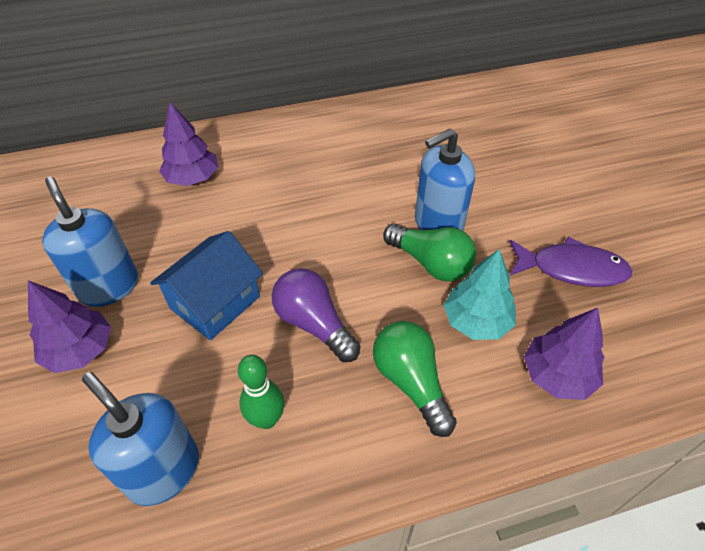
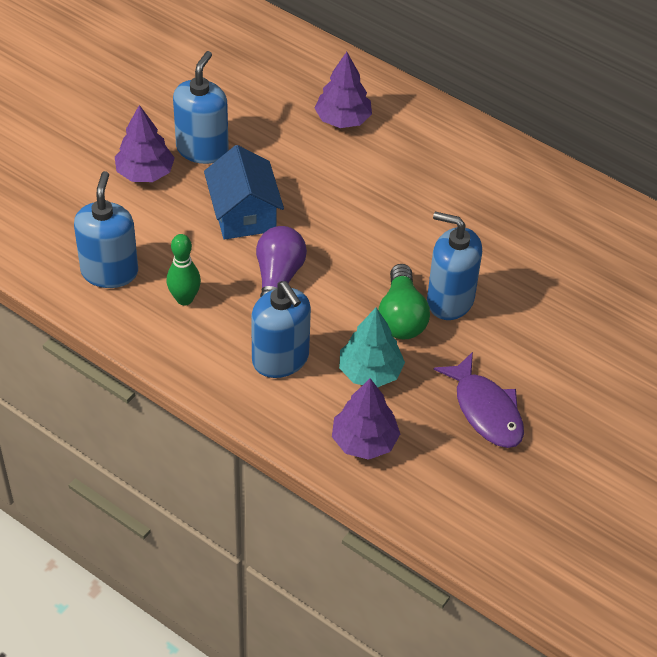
camera: 50 degrees right, 0 degrees up
blue house [150,231,263,340] -> blue house turned 75 degrees clockwise [204,145,284,240]
green light bulb [373,321,457,437] -> blue soap dispenser [251,281,311,378]

